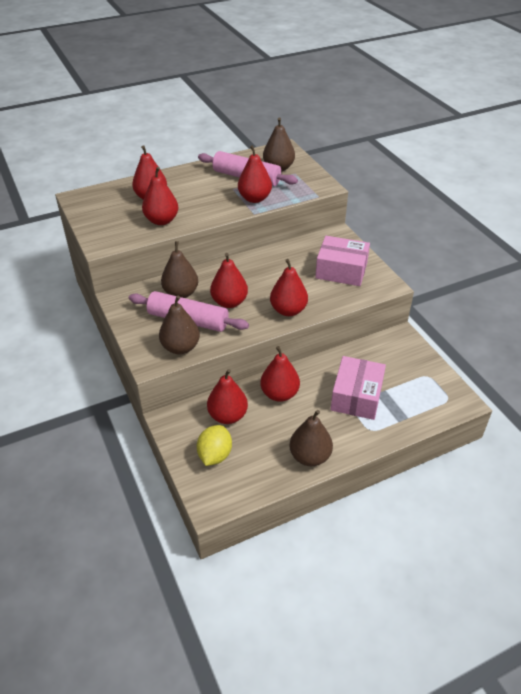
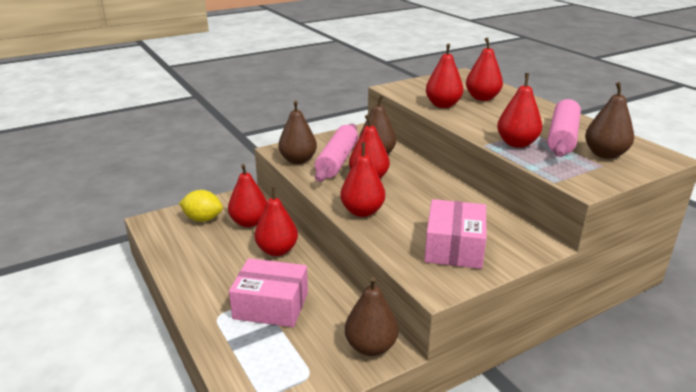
camera: 85 degrees right, 15 degrees down
brown pear [289,410,333,466] -> brown pear moved to [345,277,399,356]

